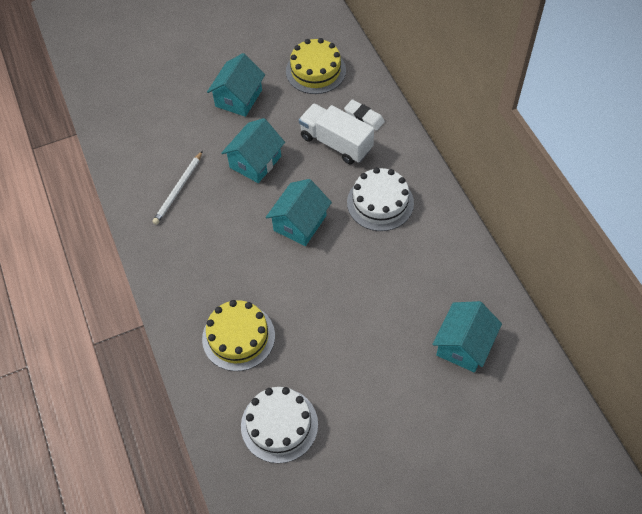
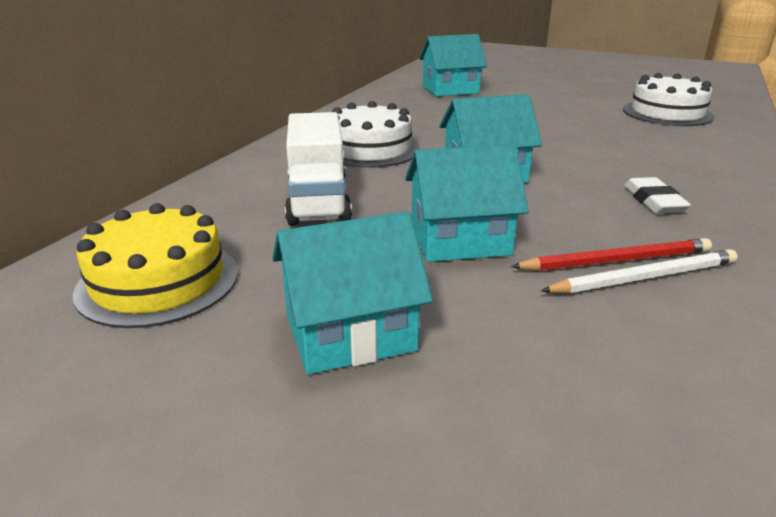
camera: 135 degrees left, 30 degrees down
yellow cake [202,300,275,371] -> none
white eraser [344,99,385,131] -> white eraser moved to [624,177,691,214]
none -> red pencil [511,238,712,271]

